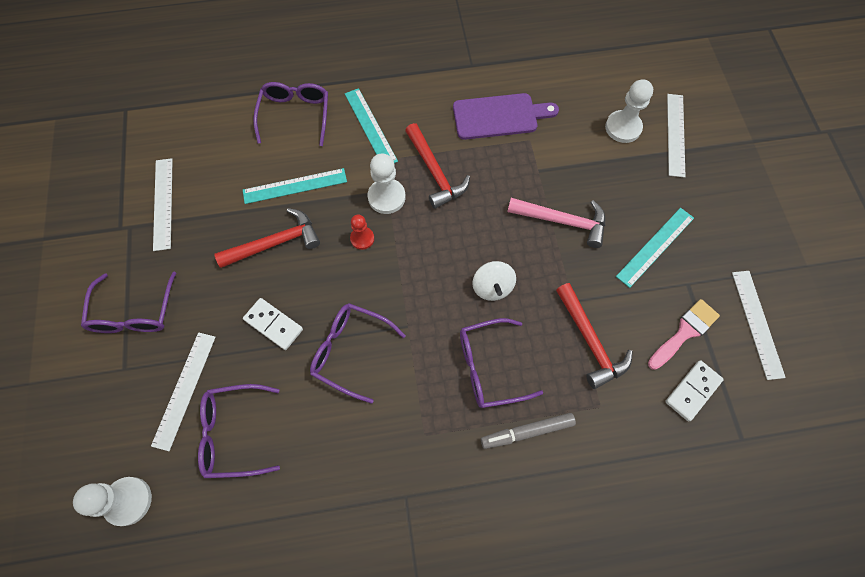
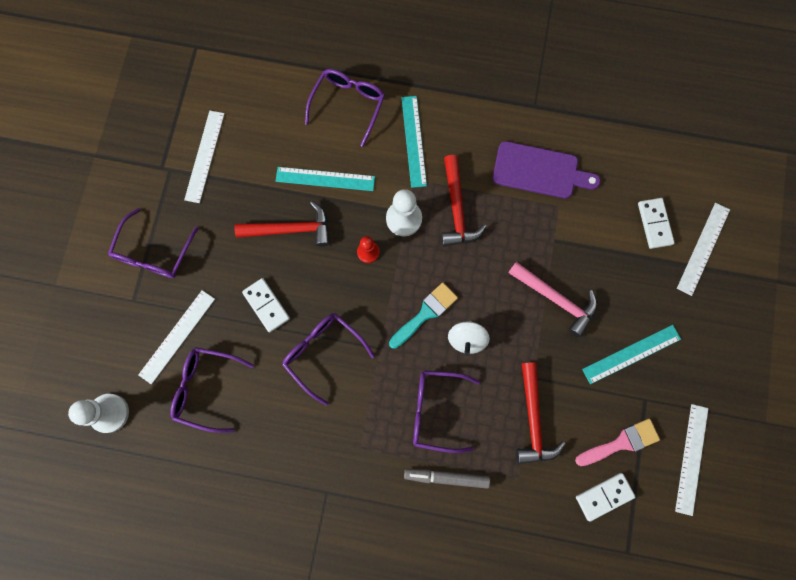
camera: 20 degrees right, 10 degrees up
white pawn [605,79,653,143] -> white domino [638,198,675,249]
none -> turquoise brush [389,283,458,349]

